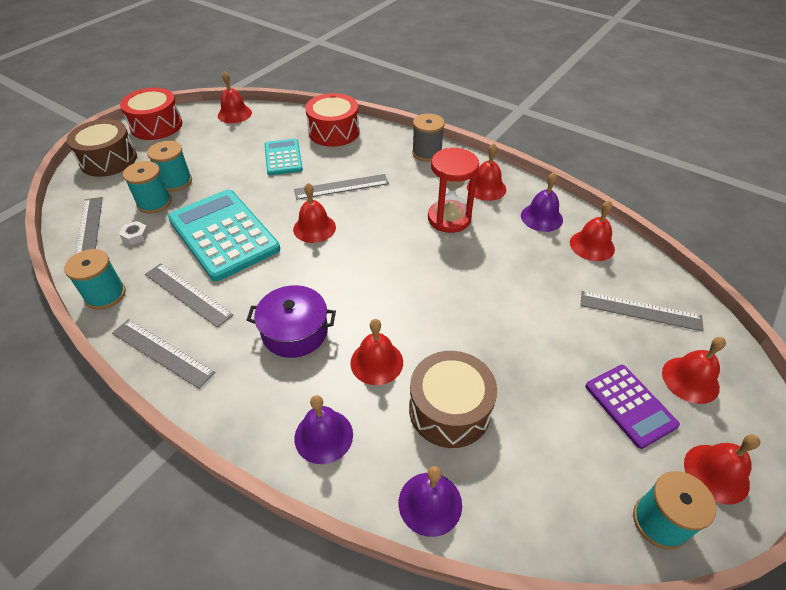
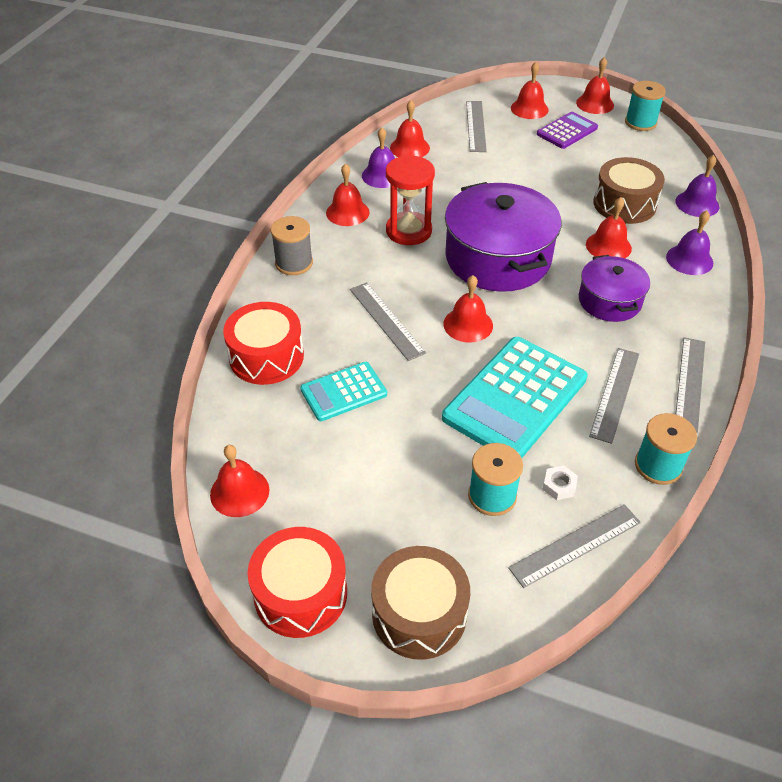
camera: 105 degrees left, 0 degrees up
turquoise spool [147,141,192,192] -> none
none -> purple pot [445,182,561,292]

